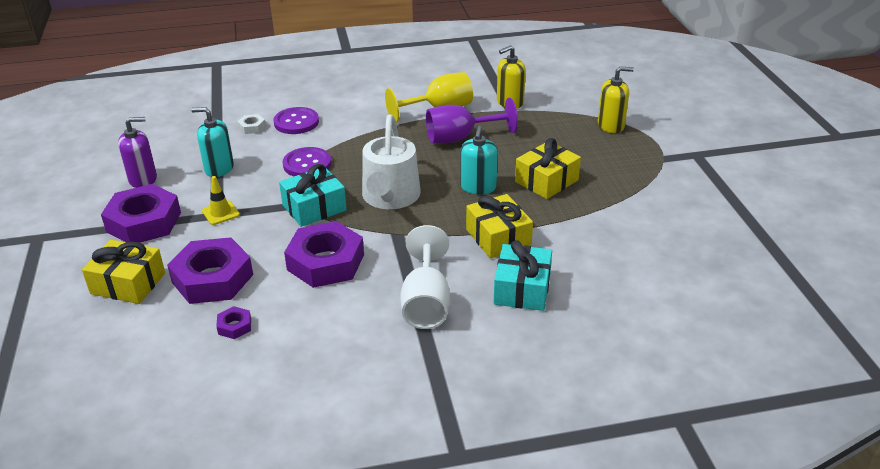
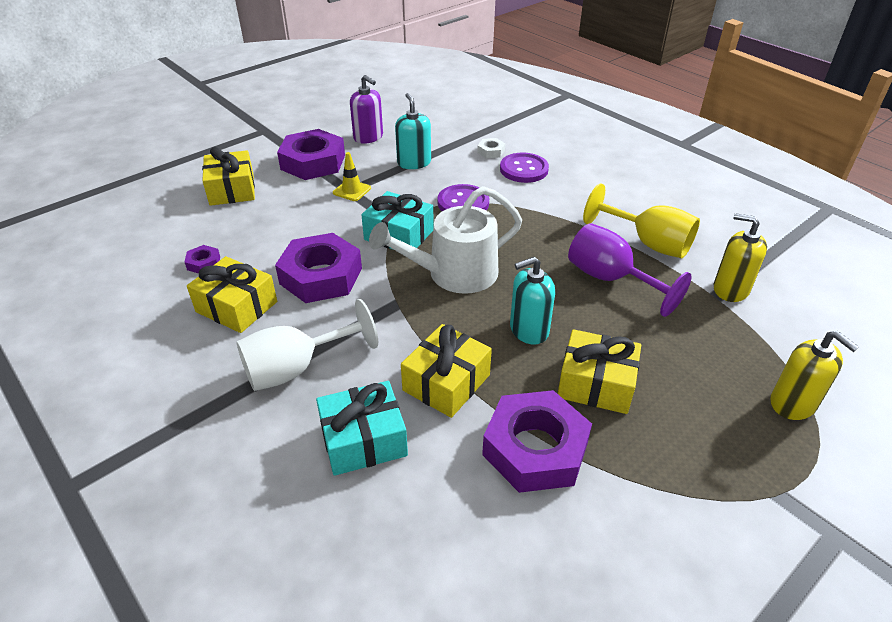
camera: 60 degrees right, 5 degrees up
purple nut [167,237,253,304] -> purple nut moved to [482,390,592,493]
none -> yellow gift [187,256,277,333]

